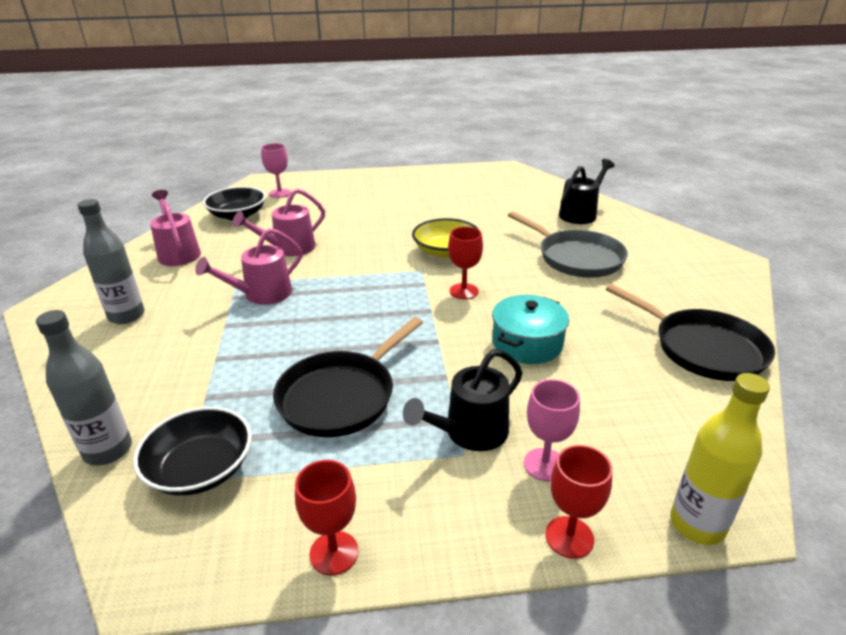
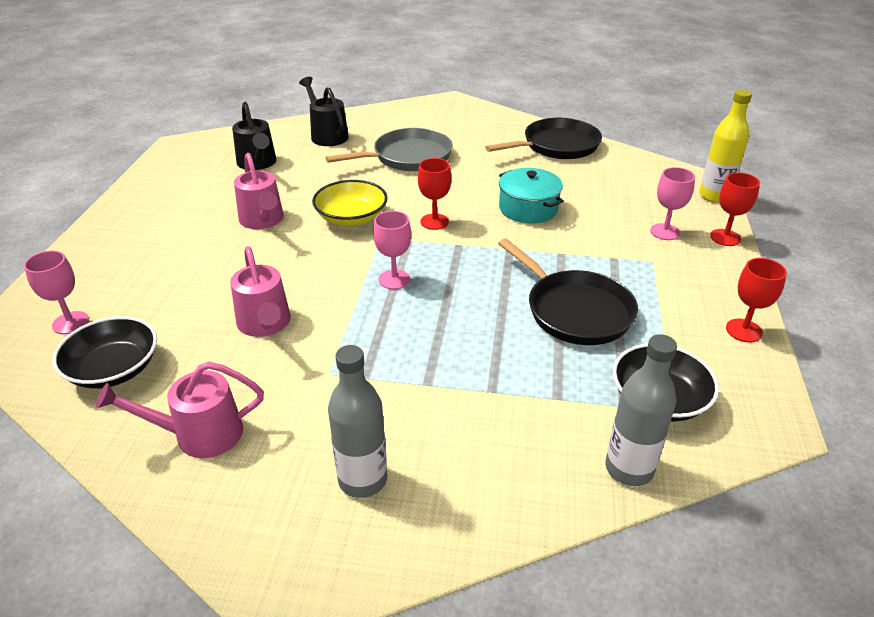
camera: 75 degrees left, 5 degrees up
pink watering can [195,228,302,305] -> pink watering can moved to [234,153,284,229]
black watering can [403,349,522,451] -> black watering can moved to [232,102,276,170]
none -> pink goblet [373,211,411,289]

